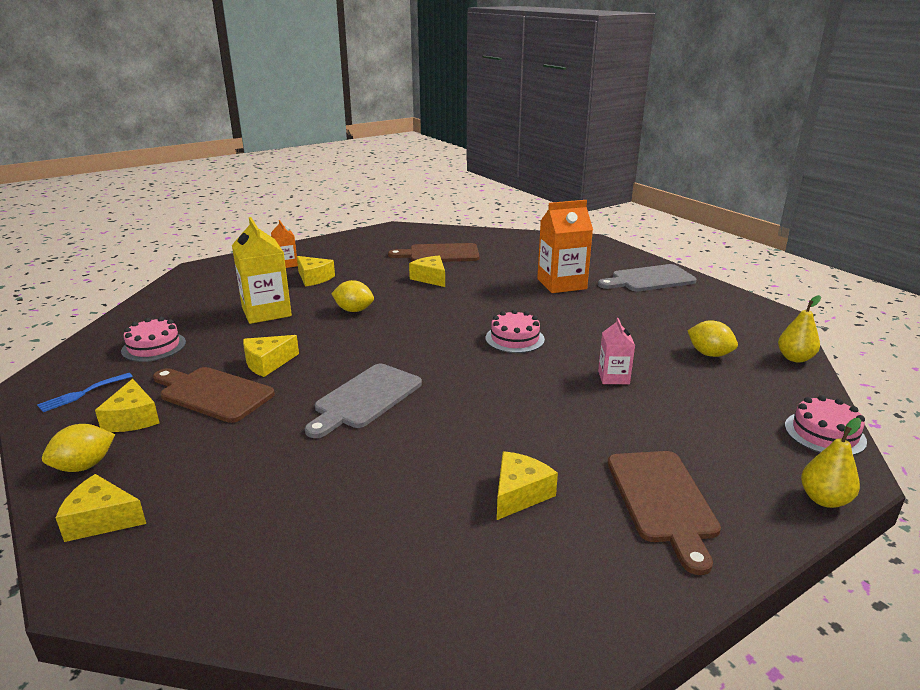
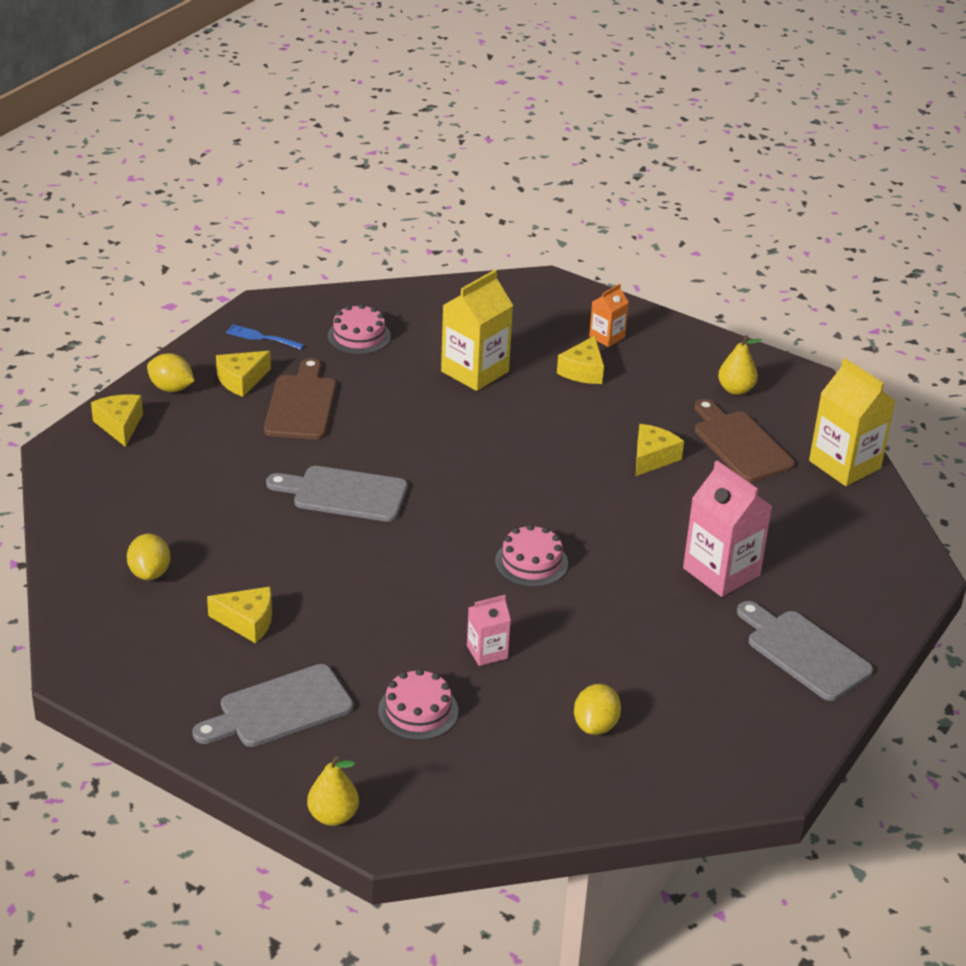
camera: 65 degrees right, 10 degrees up
yellow cheese [243,335,299,377] -> none
yellow lemon [331,280,374,312] -> yellow lemon moved to [127,534,170,580]
orange carton [537,200,593,293] -> pink carton [683,460,772,597]
brown cutting board [608,451,721,575] -> grey cutting board [192,664,353,747]
yellow pear [778,295,821,363] -> yellow pear moved to [718,335,762,395]
pink cake [785,395,867,456] -> pink cake moved to [378,668,458,740]
none -> yellow carton [809,358,896,486]

